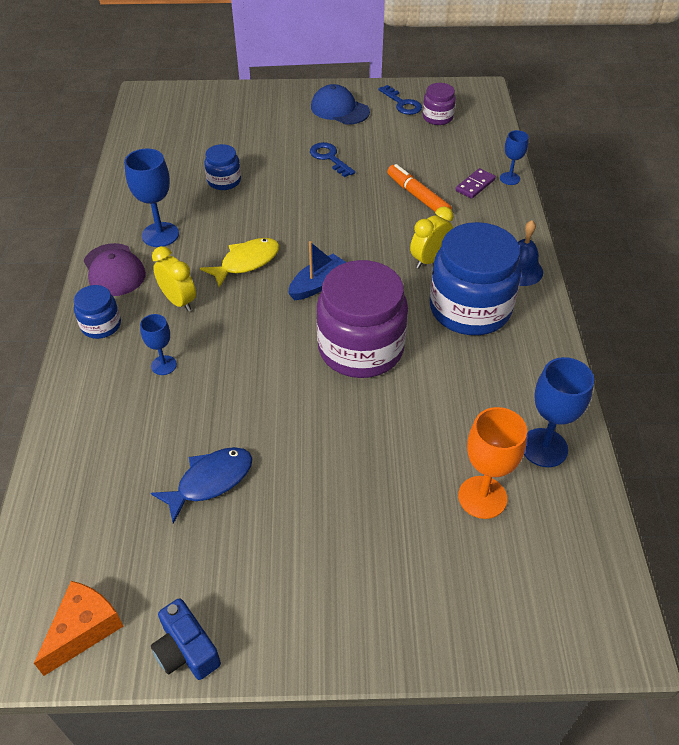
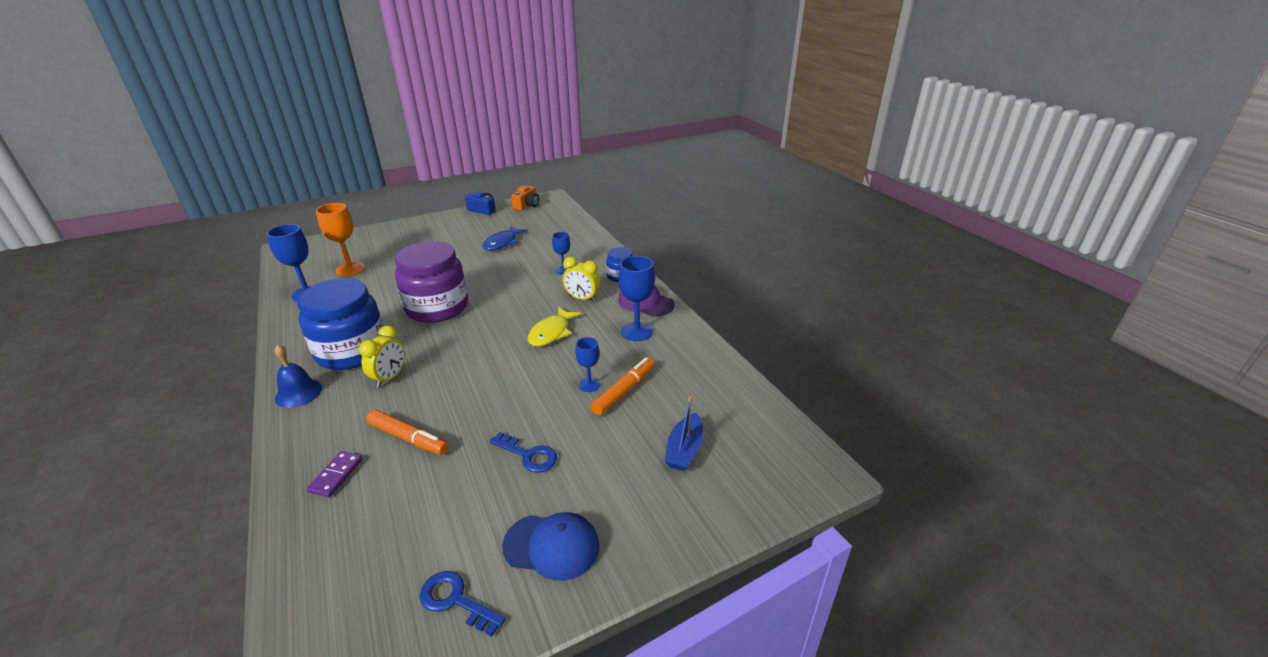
camera: 155 degrees right, 15 degrees down
orange cheese [34,581,123,676] -> orange camera [511,186,540,211]
blue jar [204,144,241,190] -> orange marker [591,357,655,415]
blue boat [288,241,346,300] -> blue boat moved to [664,396,704,471]
purple jar [423,83,456,125] -> none
blue goblet [500,130,529,185] -> blue goblet moved to [575,337,600,392]

